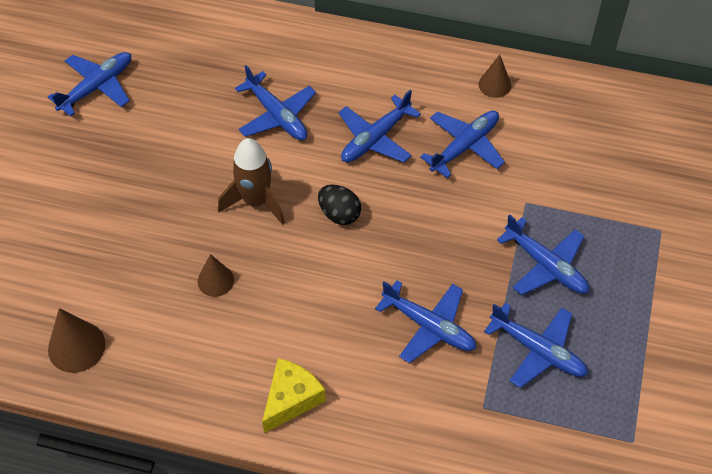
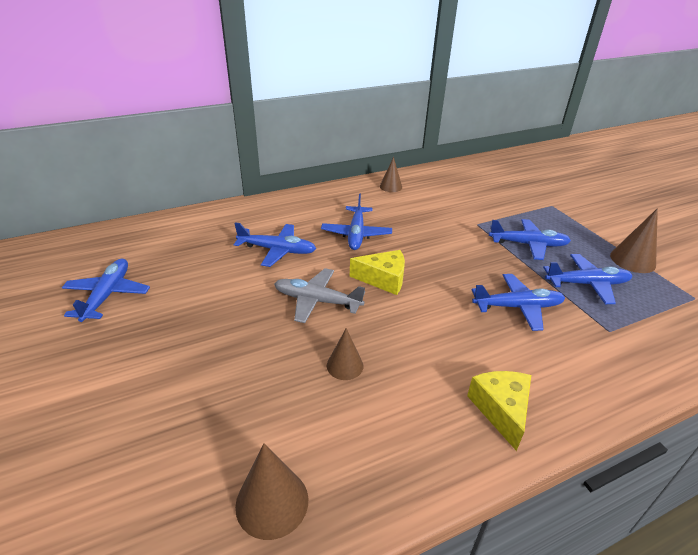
camera: 40 degrees left, 20 degrees down
brown rocket [218,138,285,225] -> grey plane [274,268,365,323]
black egg [318,185,361,225] -> yellow cheese [350,250,405,295]
blue plane [420,110,505,178] -> none
none -> brown cone [610,208,658,273]

